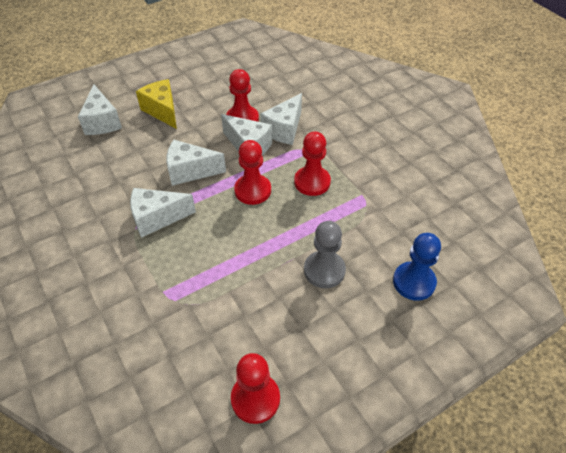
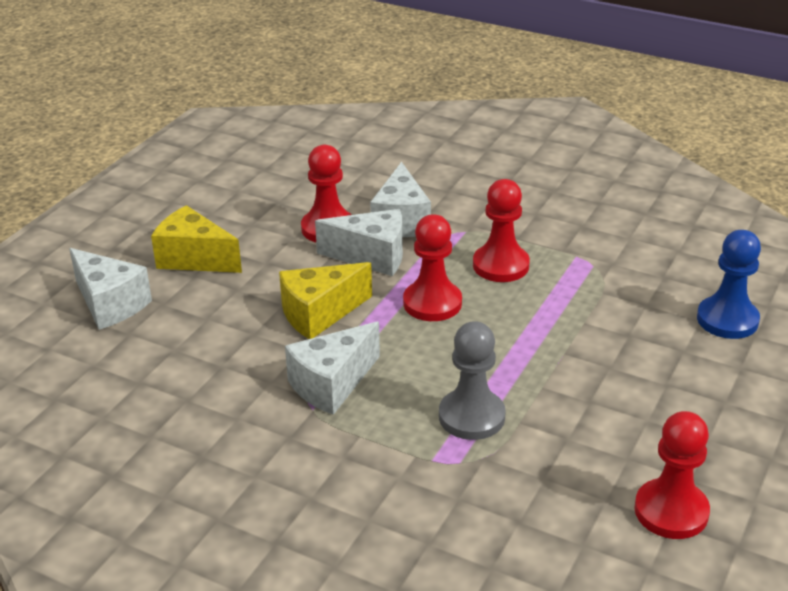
camera: 30 degrees left, 15 degrees down
white cheese [166,140,226,186] -> yellow cheese [279,262,372,339]
grey pawn [304,221,346,288] -> grey pawn moved to [439,321,506,440]

